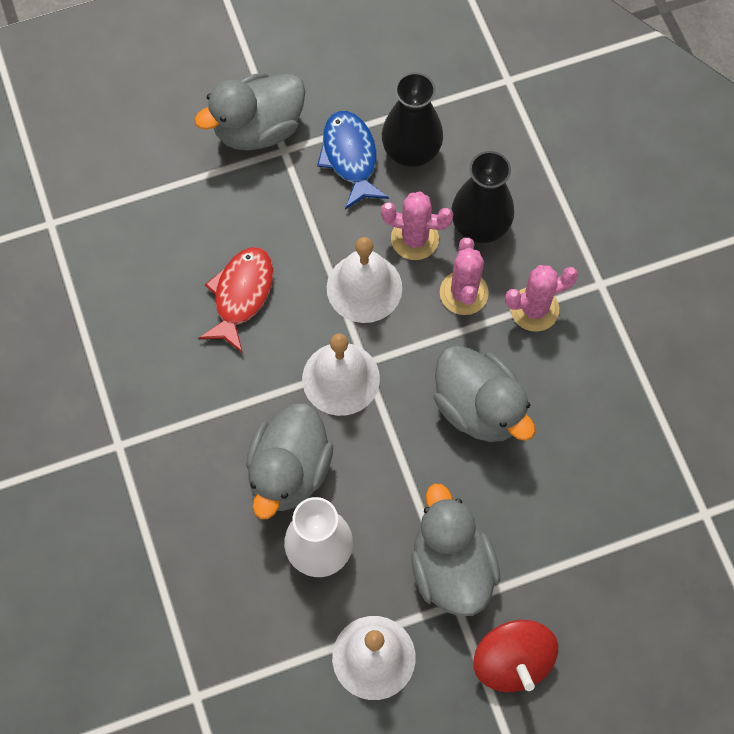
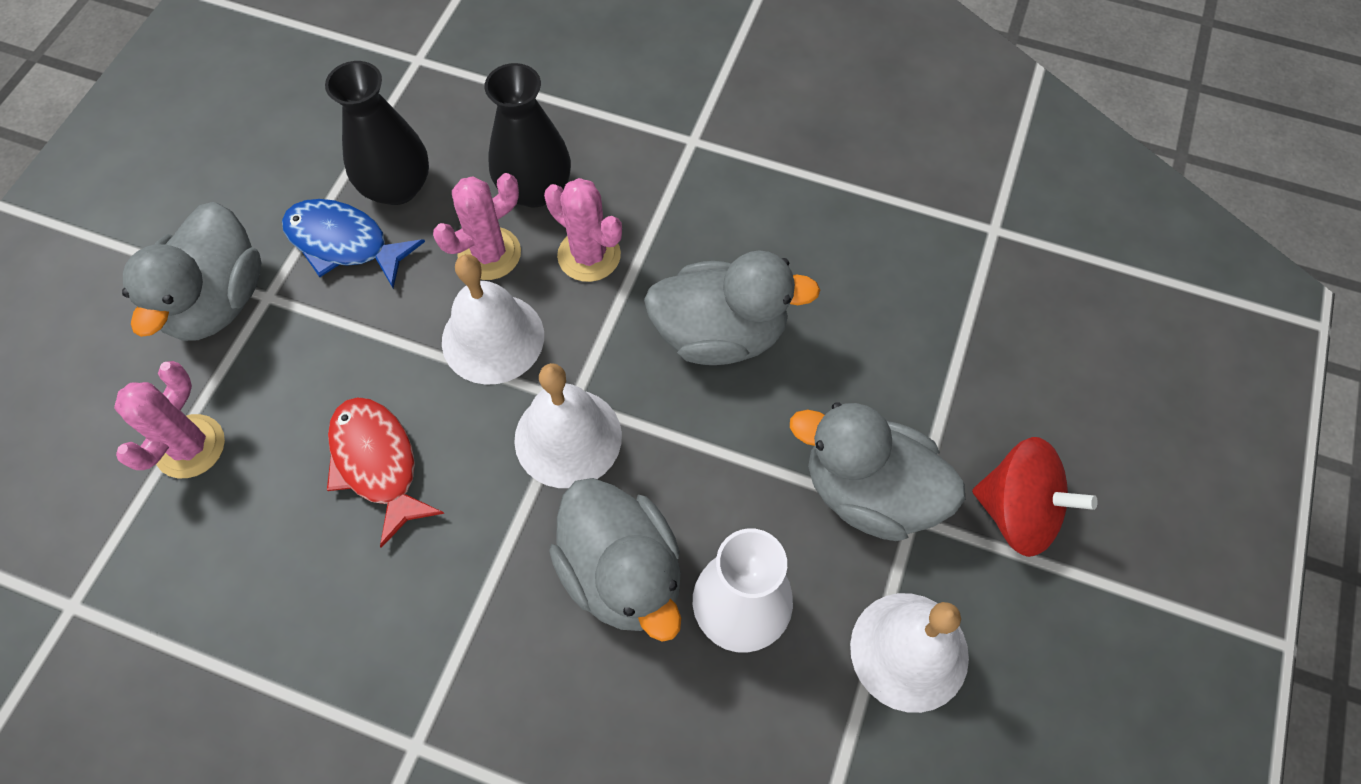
camera: 50 degrees left, 5 degrees down
pink cactus [505,265,578,332] -> pink cactus moved to [114,361,225,478]

